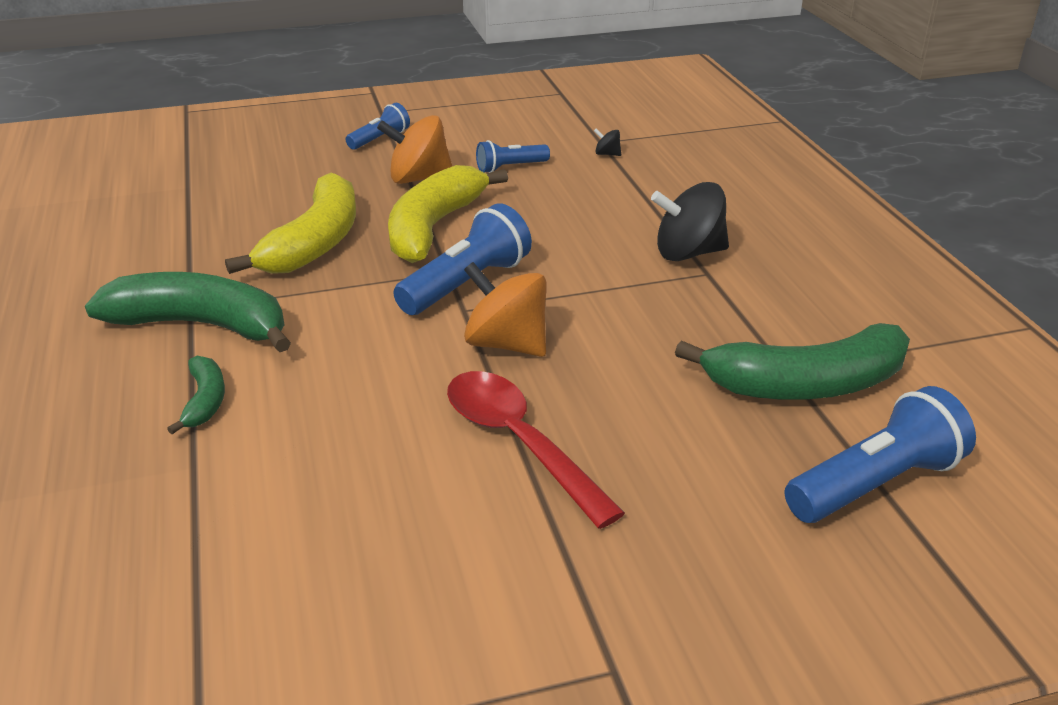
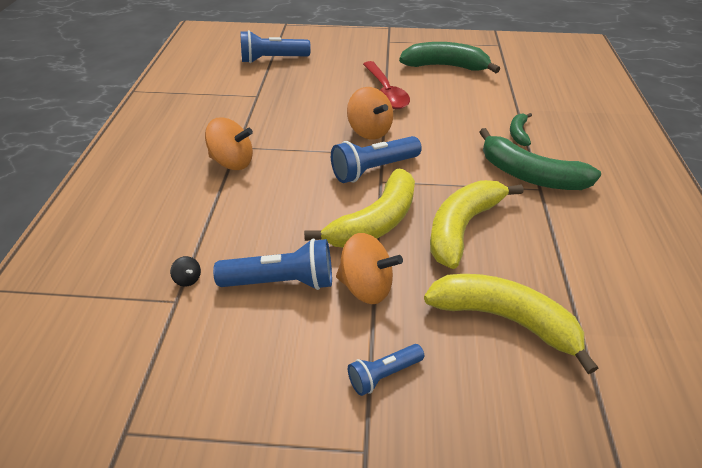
camera: 160 degrees left, 10 degrees up
blue flashlight [476,140,550,173] -> blue flashlight [213,239,332,290], size x1.71
black spinning top [651,182,729,261] -> orange spinning top [205,117,253,170]
green banana [675,323,910,400] -> green banana moved to [399,42,500,73]
none -> yellow banana [424,274,598,374]

